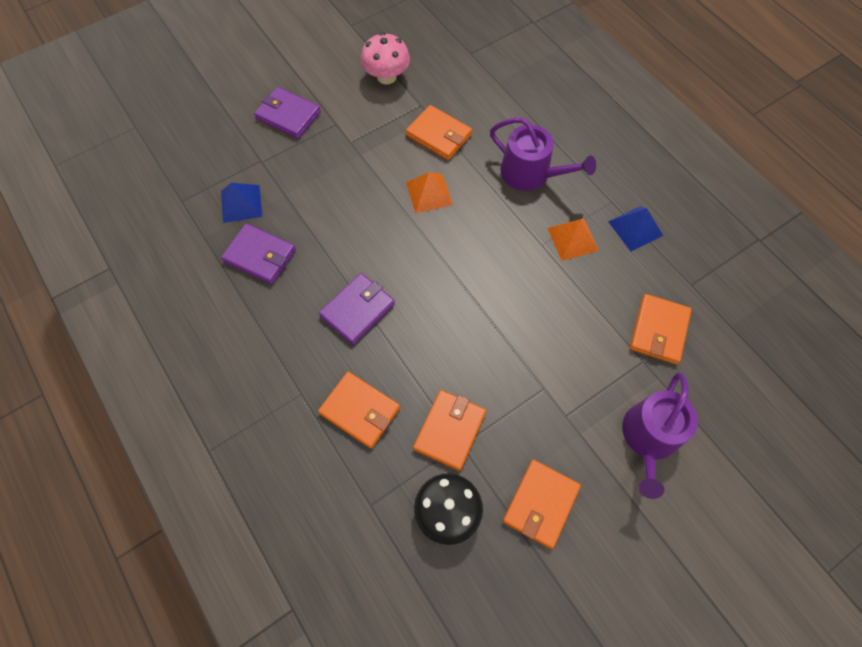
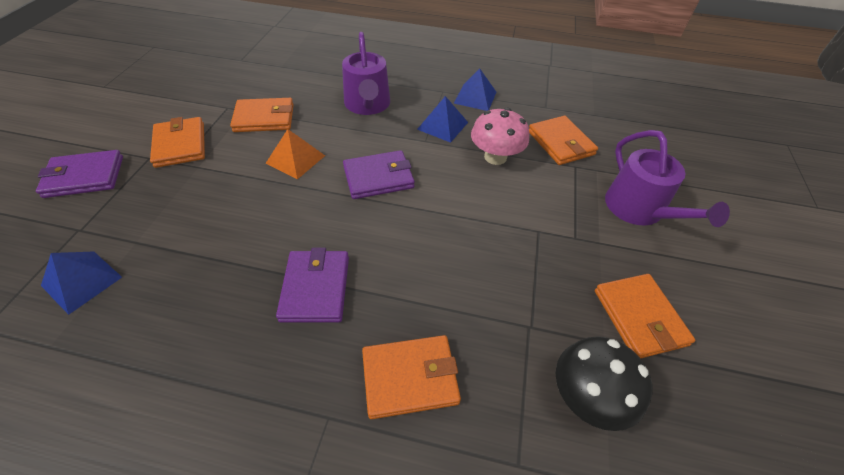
camera: 45 degrees left, 15 degrees down
purple wallet [221,223,296,284] -> purple wallet moved to [343,150,415,199]
pink mushroom [361,33,410,84] -> pink mushroom moved to [471,108,529,165]
orange wallet [413,390,486,471] -> orange wallet moved to [150,117,205,168]
purple watering can [490,117,596,191] -> purple watering can turned 90 degrees clockwise [342,32,390,115]
orange pyramid [547,218,599,261] -> blue pyramid [417,96,468,143]

